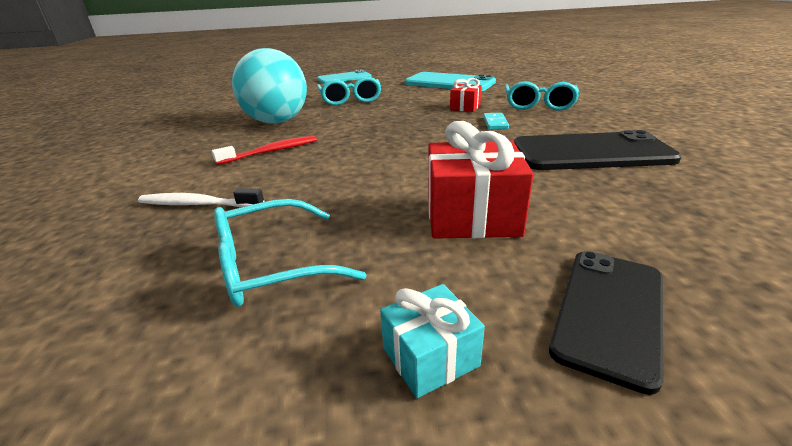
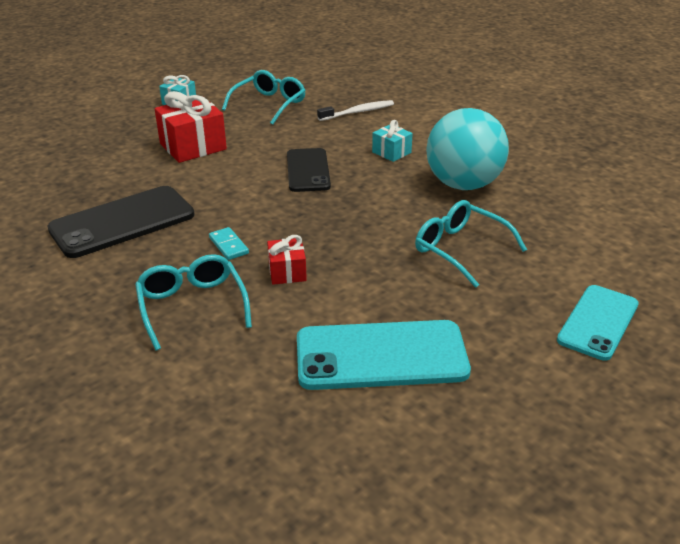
camera: 145 degrees right, 5 degrees up
red toothbrush [212,136,317,165] -> turquoise gift [372,120,413,162]
black phone [549,251,663,395] -> black phone moved to [287,148,331,192]

